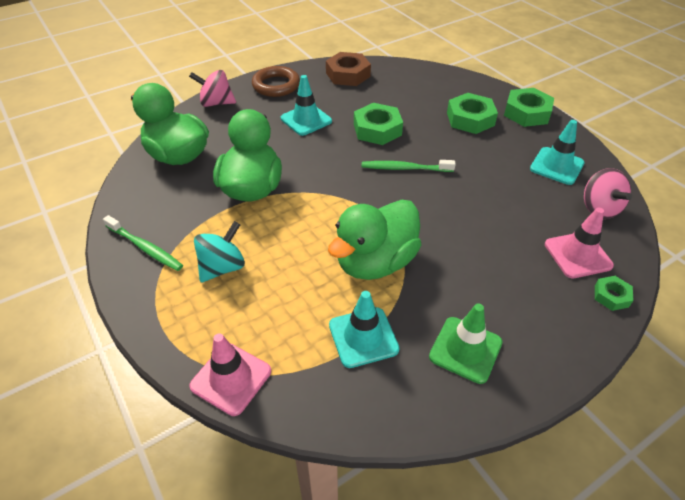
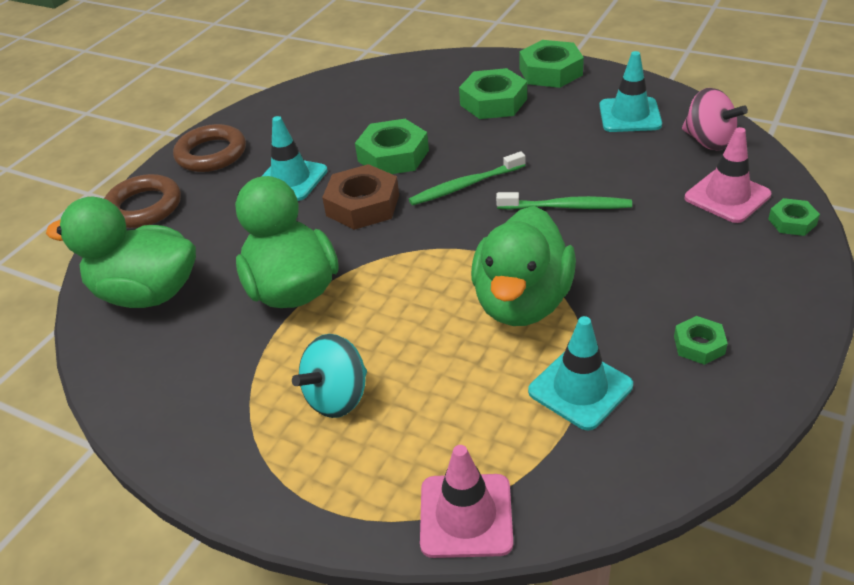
camera: 25 degrees left, 5 degrees down
green toothbrush [103,215,183,271] -> green toothbrush moved to [496,192,632,209]
pink spinning top [189,70,236,107] -> brown ring [104,174,181,228]
turquoise spinning top [194,221,245,282] -> turquoise spinning top turned 150 degrees counterclockwise [292,334,367,418]
brown nut [326,52,371,86] -> brown nut moved to [322,164,399,230]
green traffic cone [429,303,503,384] -> green nut [674,316,728,365]

